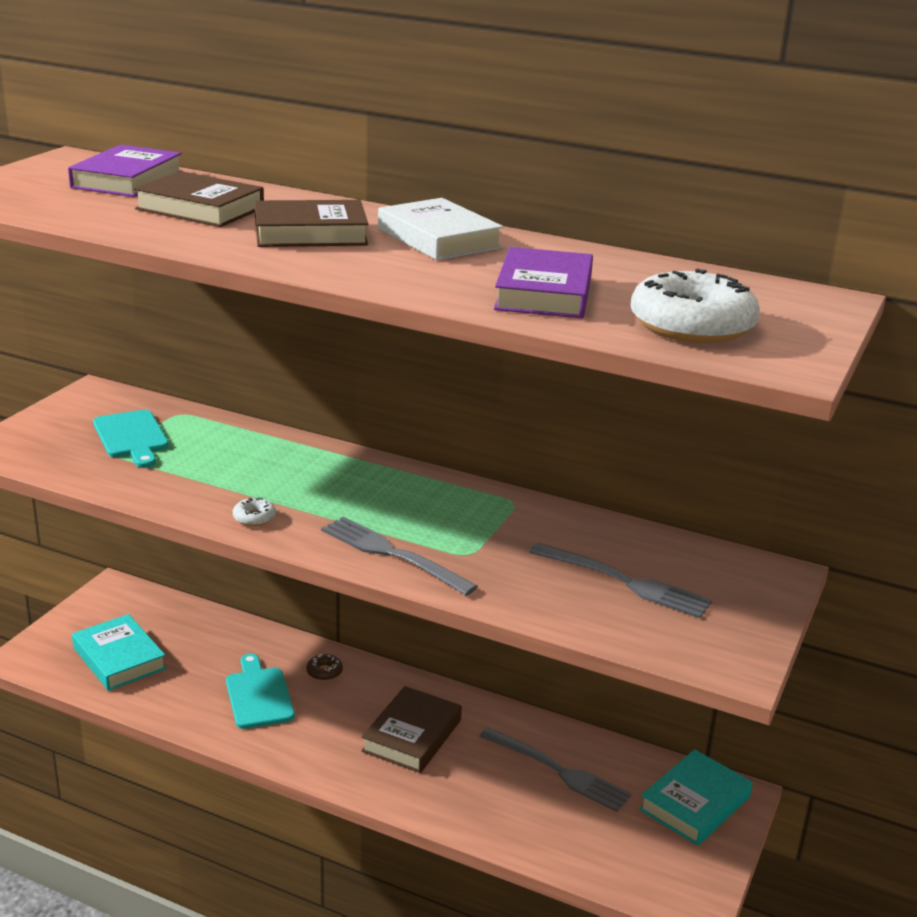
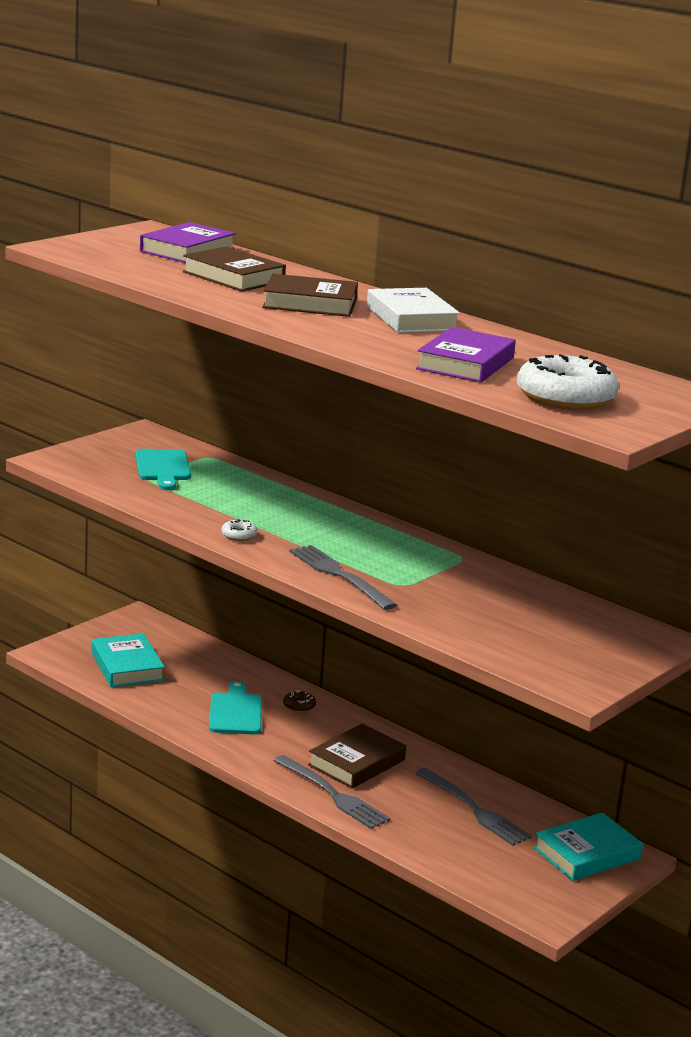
camera: 15 degrees right, 5 degrees down
grey fork [530,543,713,618] -> grey fork moved to [274,755,390,829]

